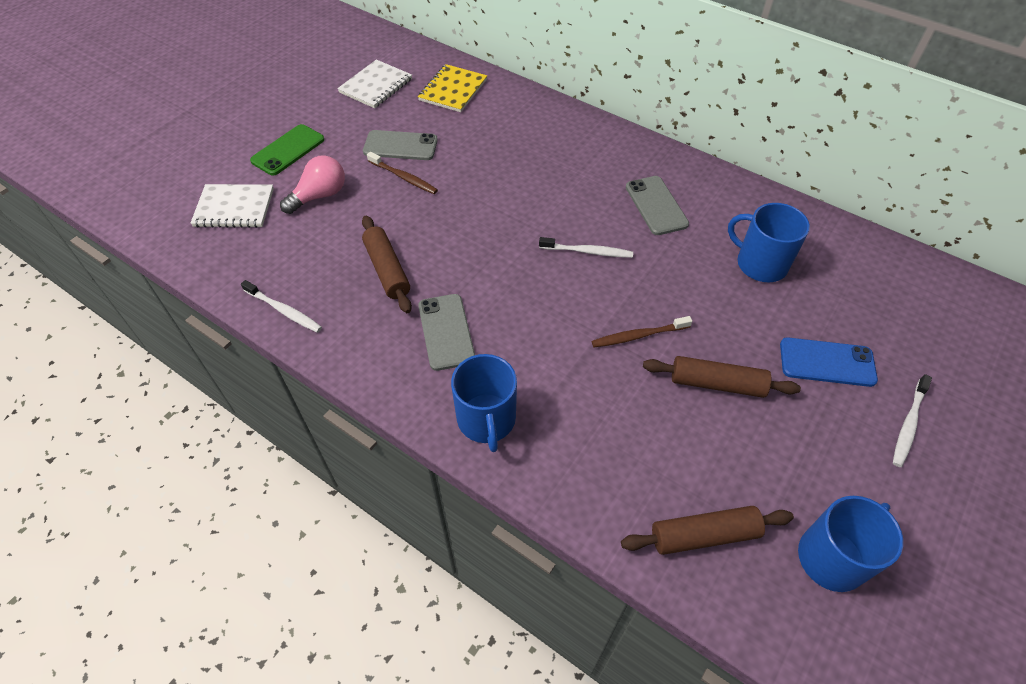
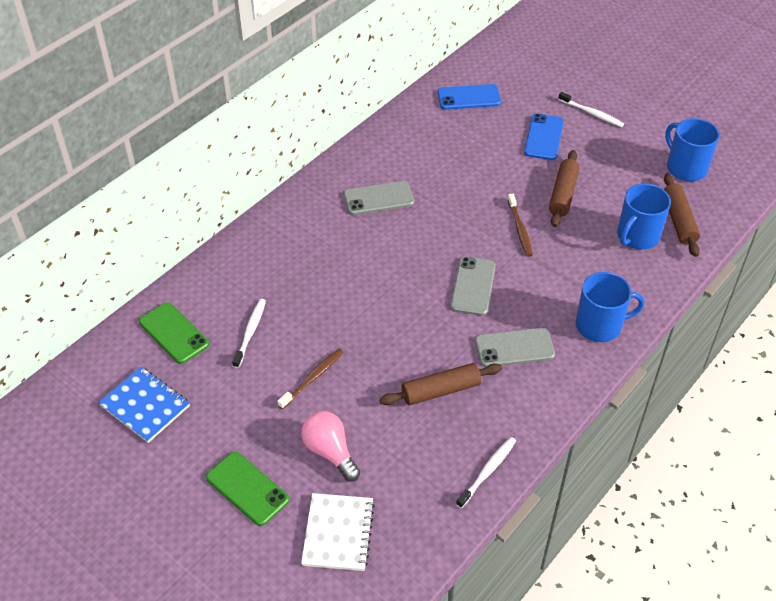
camera: 85 degrees left, 5 degrees down
white notebook [337,60,412,108] -> blue notebook [98,367,190,443]
grey phone [363,130,438,160] -> grey phone moved to [450,257,496,316]
yellow notebook [418,64,487,112] -> green phone [139,302,209,364]
white toothbrush [539,237,633,258] -> white toothbrush moved to [232,299,266,368]
blue mug [728,203,810,282] -> blue mug moved to [617,183,671,250]
none -> blue phone [438,84,501,110]

